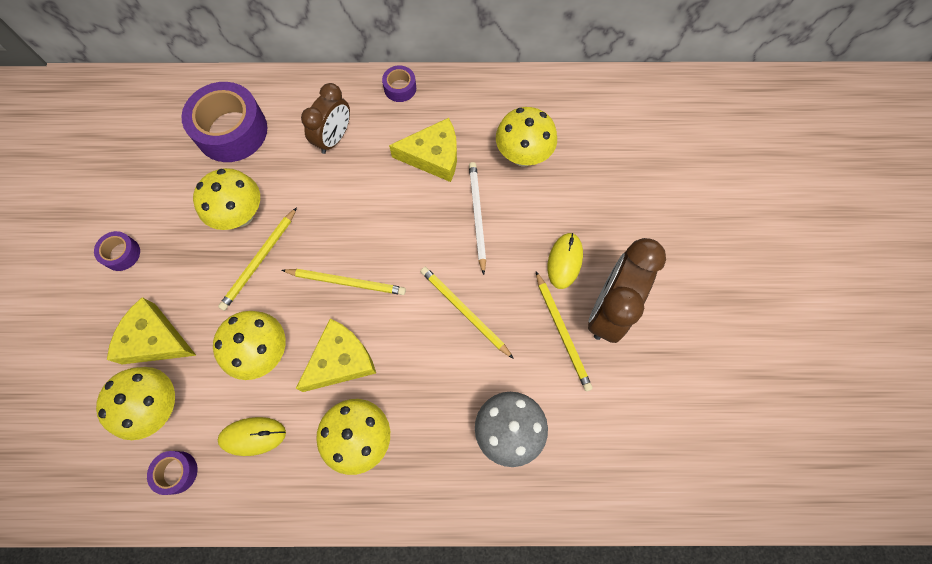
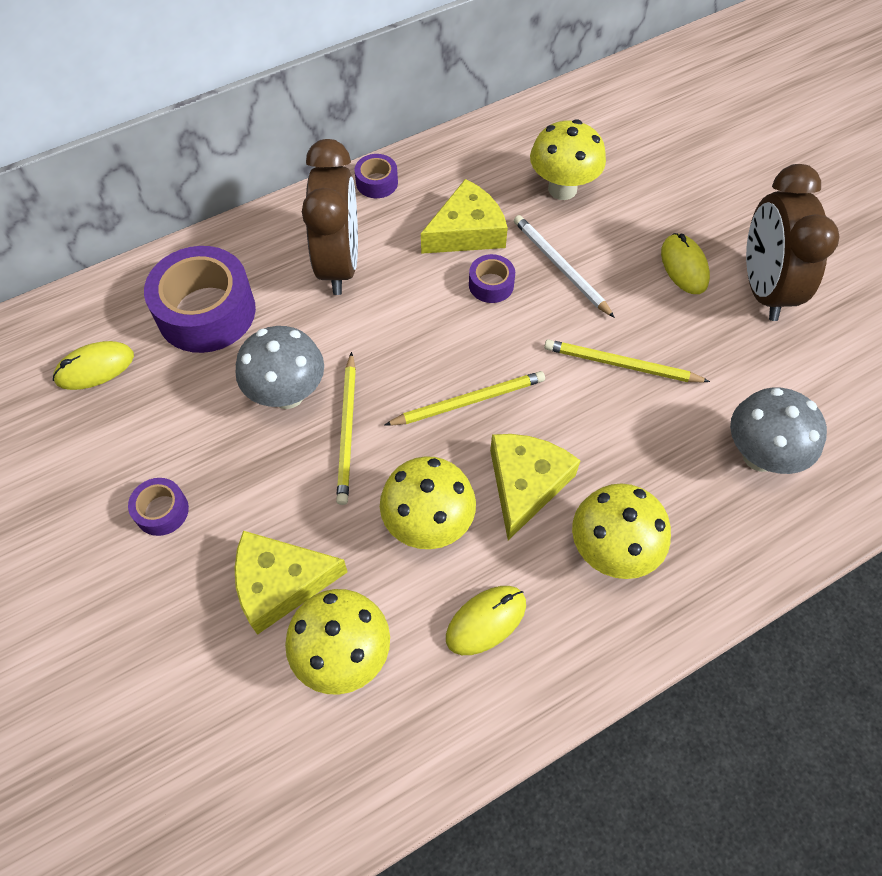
camera: 30 degrees left, 10 degrees down
purple tape [147,451,198,495] -> purple tape moved to [469,254,515,303]
yellow mushroom [193,168,260,230] -> grey mushroom [236,326,324,409]
brown clock [301,83,350,154] -> brown clock [302,139,358,295], size x1.51
yellow pencil [536,271,593,391] -> none
none -> yellow mouse [53,341,134,390]

